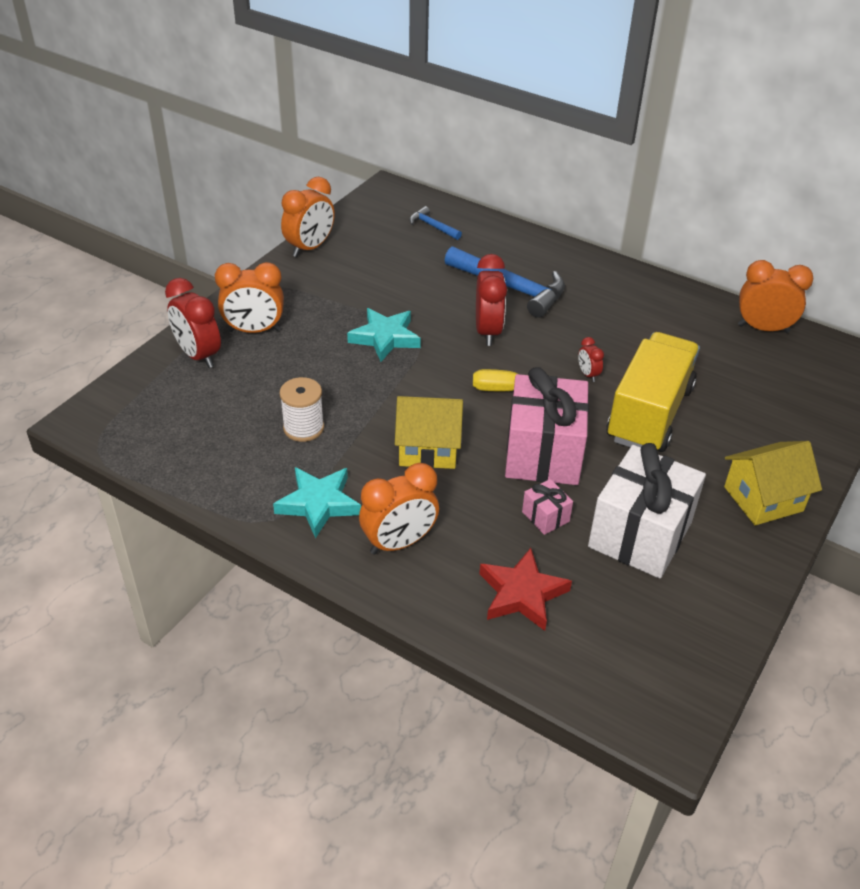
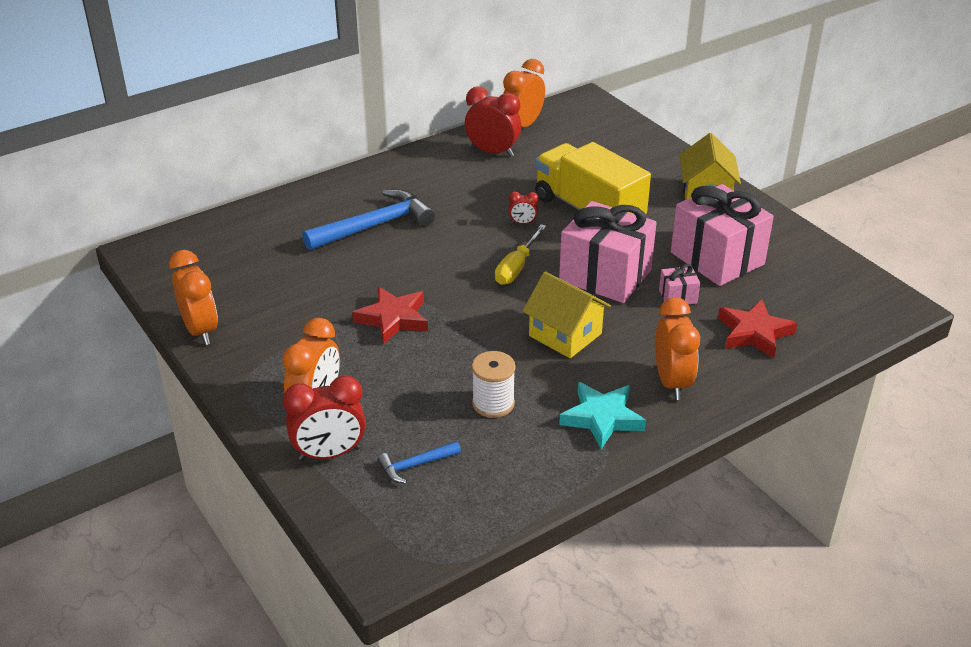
camera: 65 degrees left, 5 degrees down
turquoise star [347,308,421,362] -> red star [352,287,428,345]
yellow house [395,396,463,469] -> yellow house turned 75 degrees counterclockwise [523,271,611,358]
blue hammer [410,206,462,240] -> blue hammer moved to [377,441,461,484]
red clock [476,254,507,346] -> red clock moved to [465,87,521,157]
white gift [588,443,706,578] -> pink gift [671,184,774,286]

